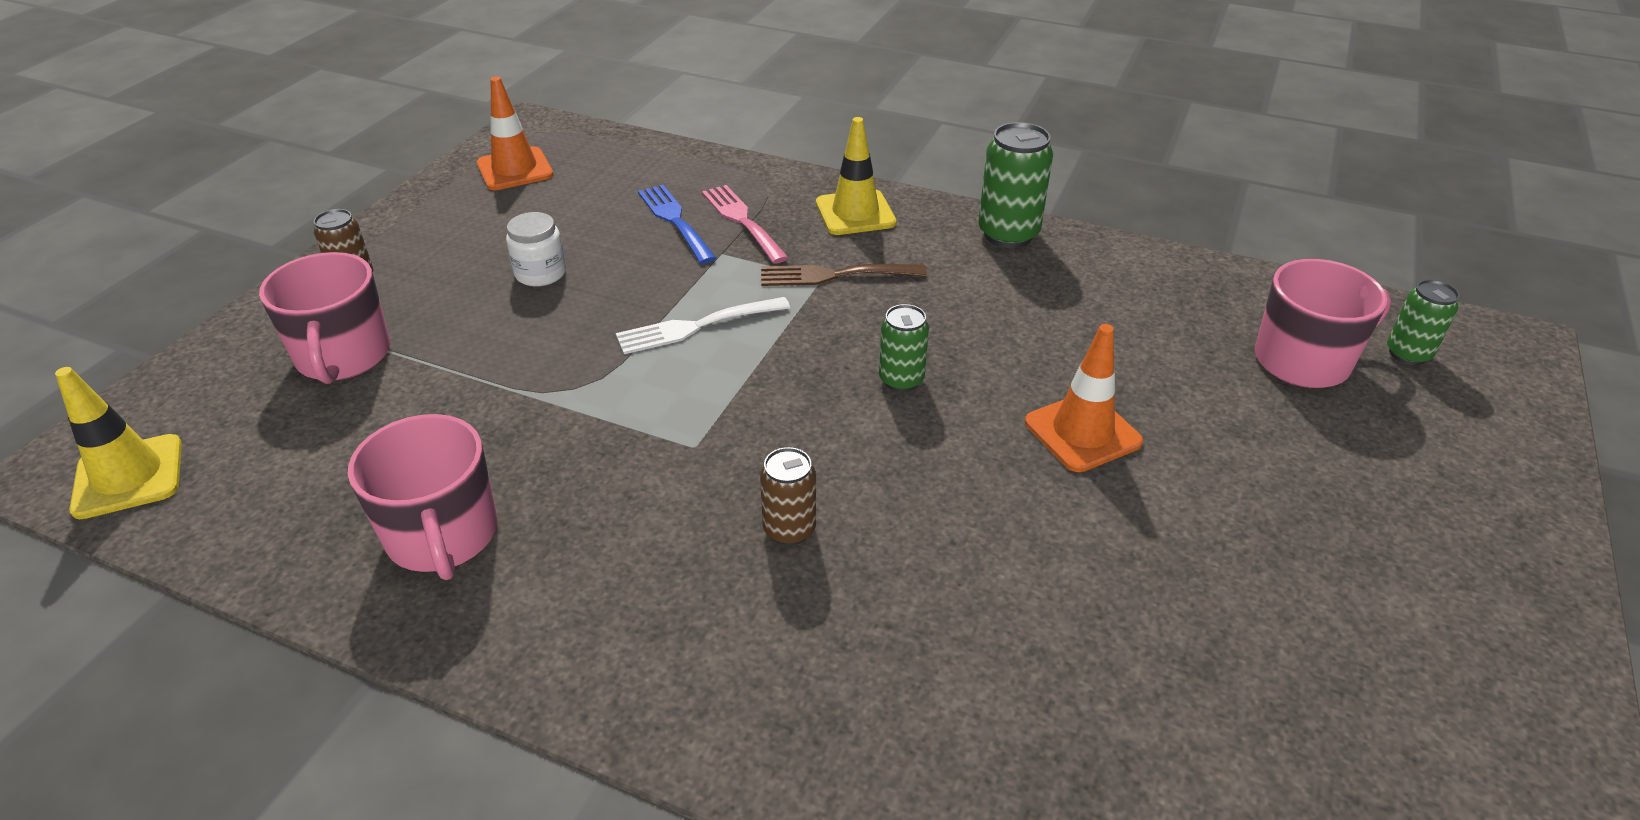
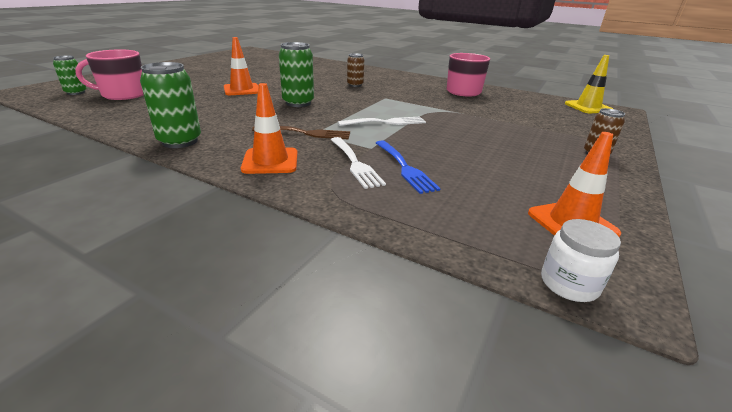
camera: 175 degrees left, 10 degrees down
pink mug [259,252,390,384] -> none
white jar [506,212,566,287] -> white jar moved to [541,219,621,302]
pink fork [702,185,789,264] -> white fork [331,137,386,189]
yellow traffic cone [816,117,896,235] -> orange traffic cone [241,83,298,174]
green can [879,304,929,392] -> green can [279,42,314,107], size x1.62

